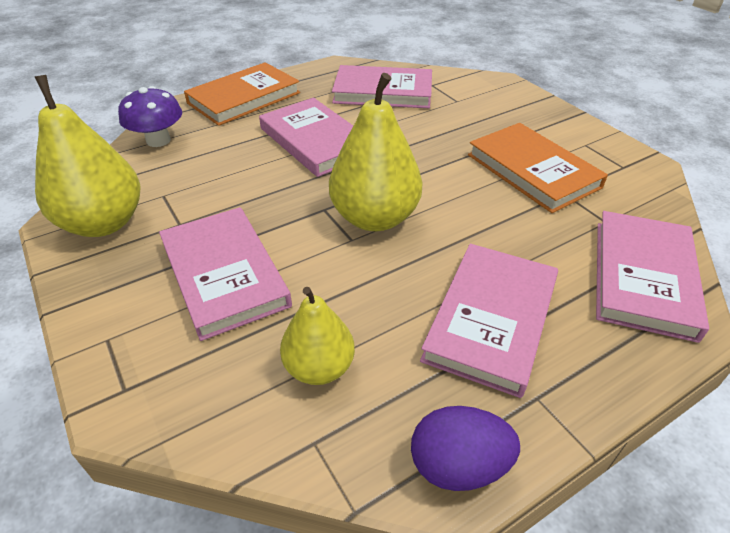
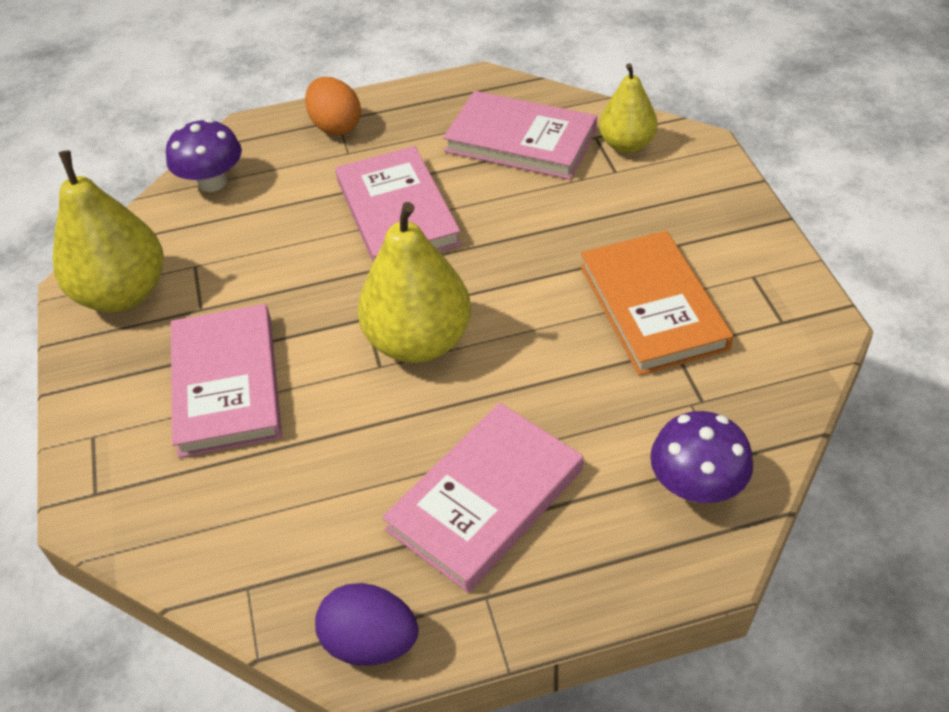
camera: 20 degrees right, 5 degrees up
orange book [184,62,300,126] -> orange egg [305,77,361,136]
yellow pear [280,287,355,385] -> yellow pear moved to [599,63,658,153]
pink book [596,211,709,343] -> purple mushroom [650,411,753,503]

